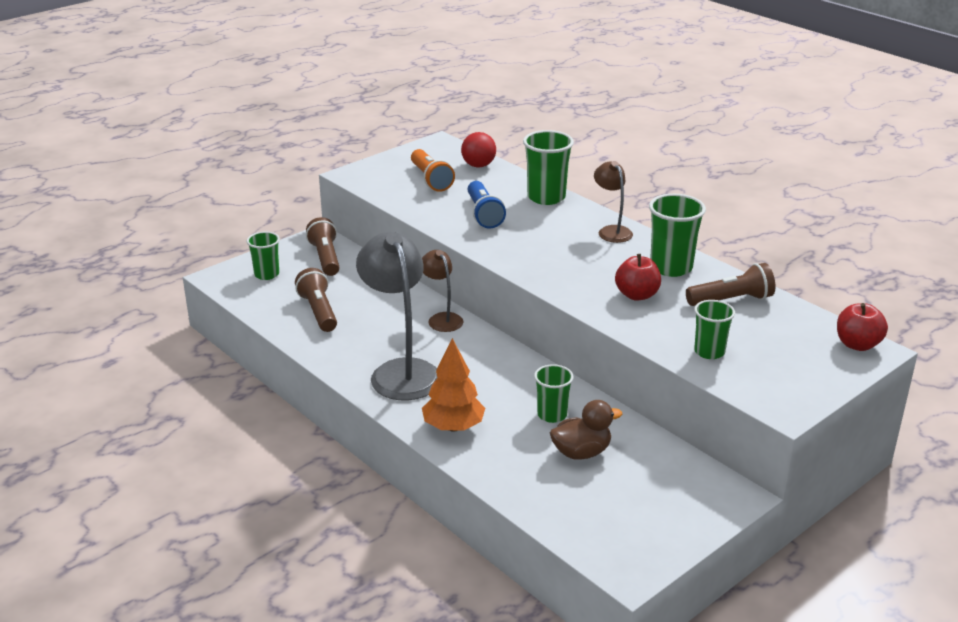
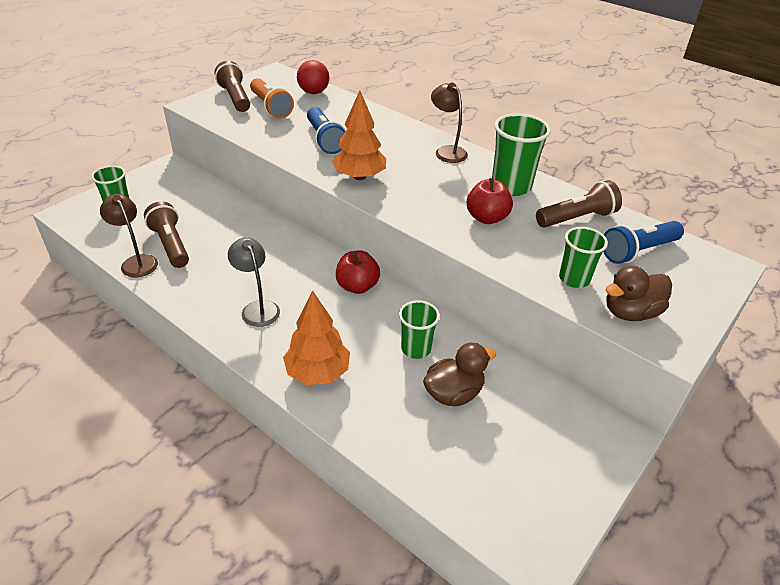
camera: 10 degrees left, 10 degrees up
brown flashlight [306,217,340,276] -> brown flashlight moved to [215,61,250,112]
grey lamp [356,232,438,400] -> grey lamp [228,237,280,327], size x0.54
brown lamp [422,250,463,332] -> brown lamp moved to [100,194,158,278]
green cup [523,130,574,205] -> none
red apple [837,303,888,351] -> red apple moved to [336,250,380,294]
none -> orange tree [332,91,386,180]
none -> blue flashlight [603,221,684,264]
none -> brown duck [605,266,672,321]

